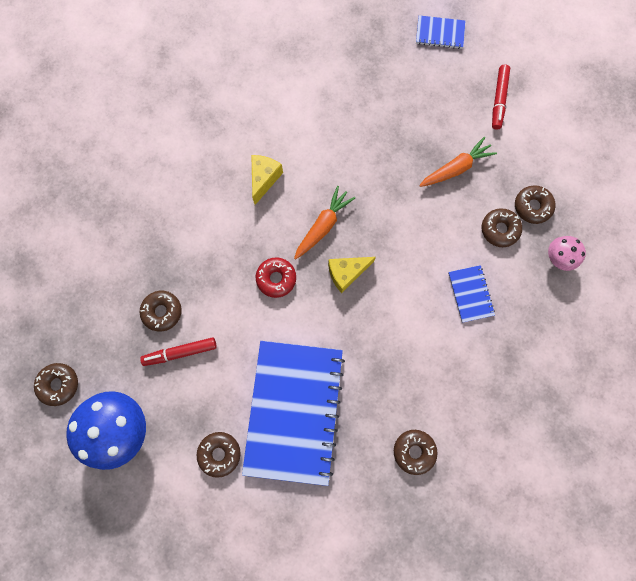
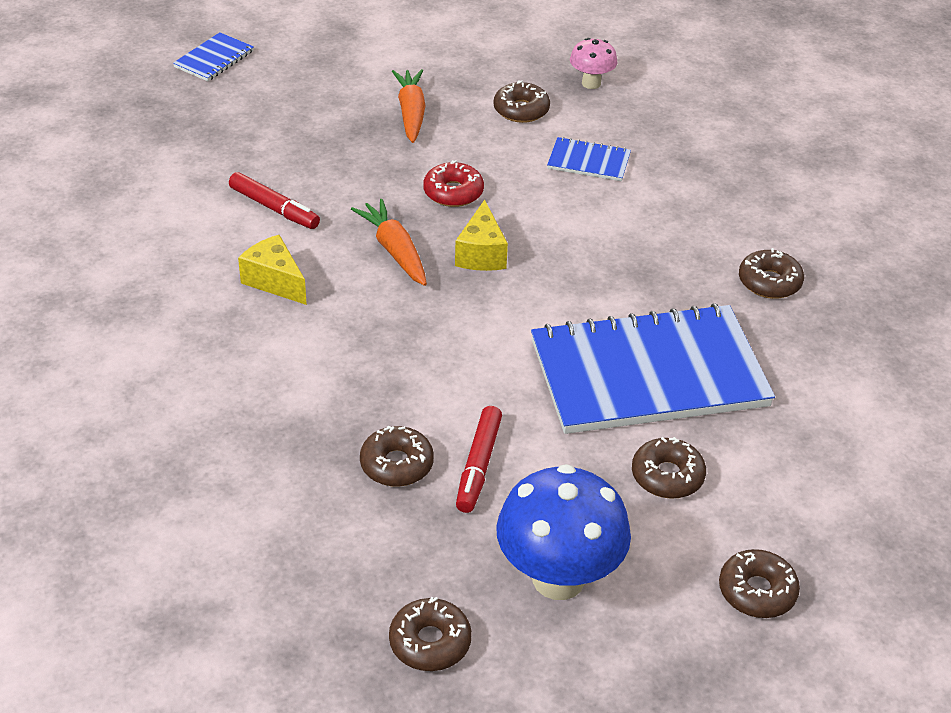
camera: 65 degrees left, 35 degrees down
blue notebook [242,341,345,486] -> blue notebook turned 45 degrees counterclockwise [531,303,775,434]
red donut [256,257,296,298] -> red donut moved to [423,160,484,207]
red marker [492,64,510,130] -> red marker moved to [229,172,320,229]
brown donut [515,186,556,224] -> brown donut moved to [719,549,800,618]

